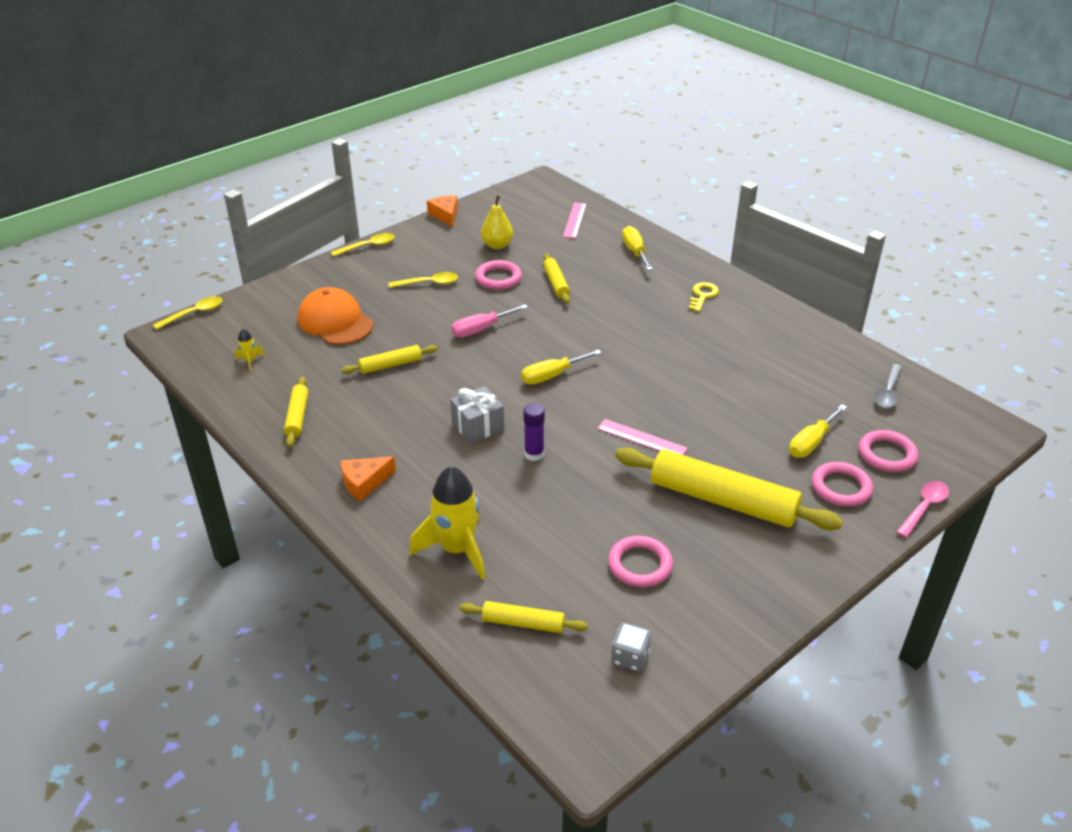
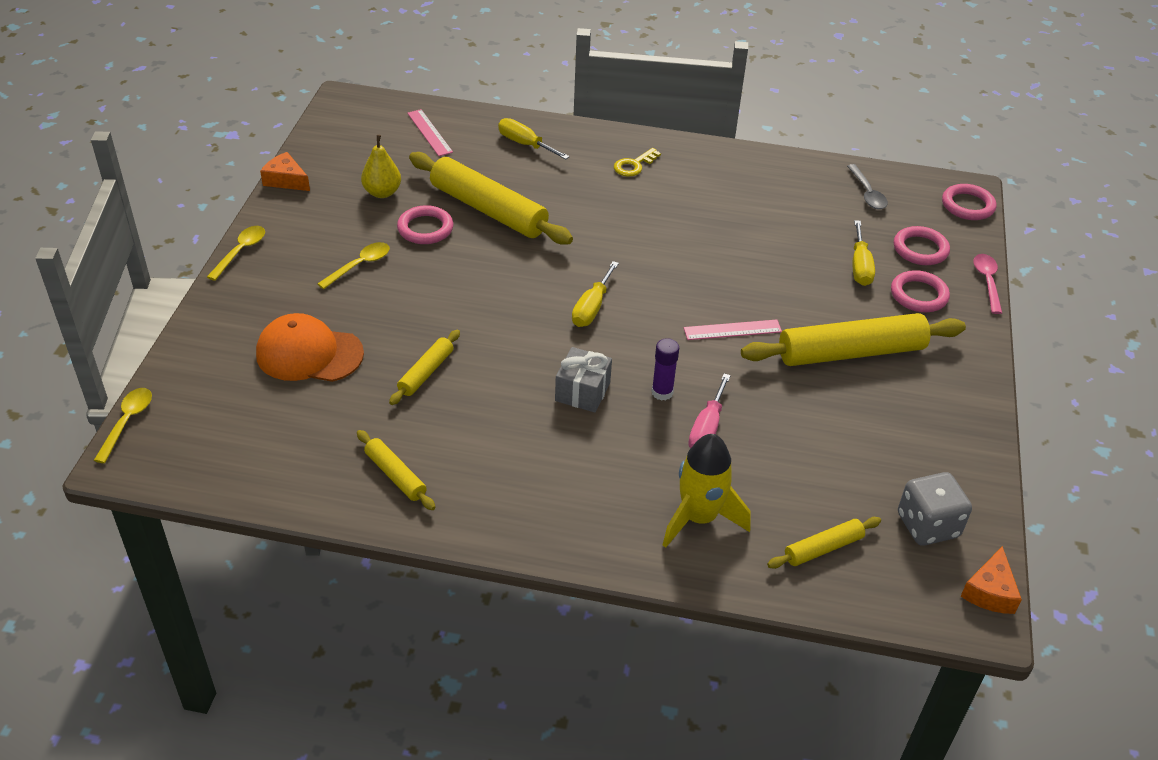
camera: 40 degrees left, 5 degrees up
yellow rocket [234,329,265,371] -> none
orange cheese [341,456,396,501] -> orange cheese moved to [960,546,1022,614]
pink screwdriver [451,305,528,337] -> pink screwdriver moved to [688,374,731,449]
yellow rolling pin [543,253,570,303] -> yellow rolling pin [409,152,573,245], size x2.02
pink ring [608,536,673,587] -> pink ring moved to [942,184,996,220]
grey dice [611,623,651,672] -> grey dice [898,472,972,546], size x1.58
yellow key [689,282,719,312] -> yellow key turned 120 degrees counterclockwise [614,148,661,177]

